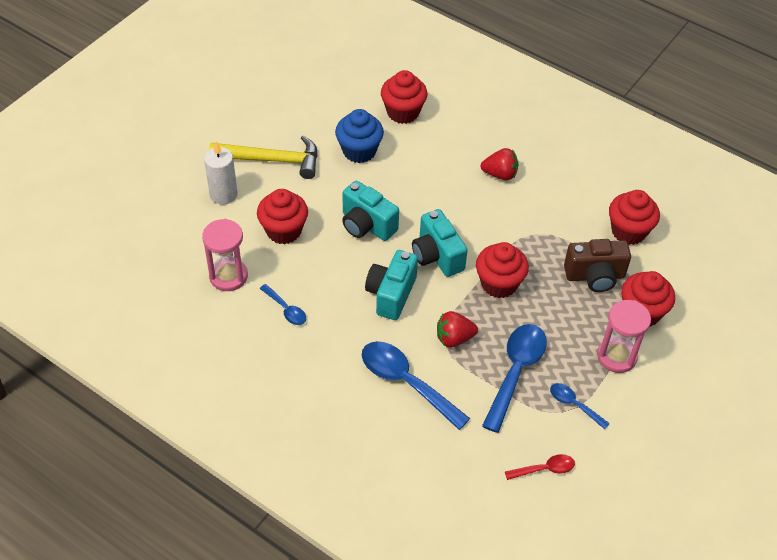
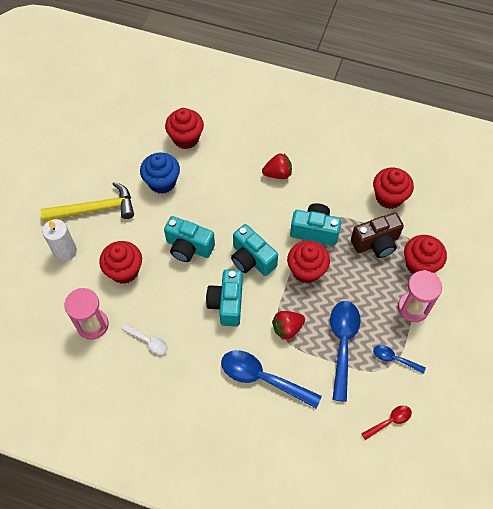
camera: 15 degrees left, 10 degrees up
blue spoon [260,284,306,325] -> white spoon [122,324,168,354]
none -> turquoise camera [290,203,341,246]

